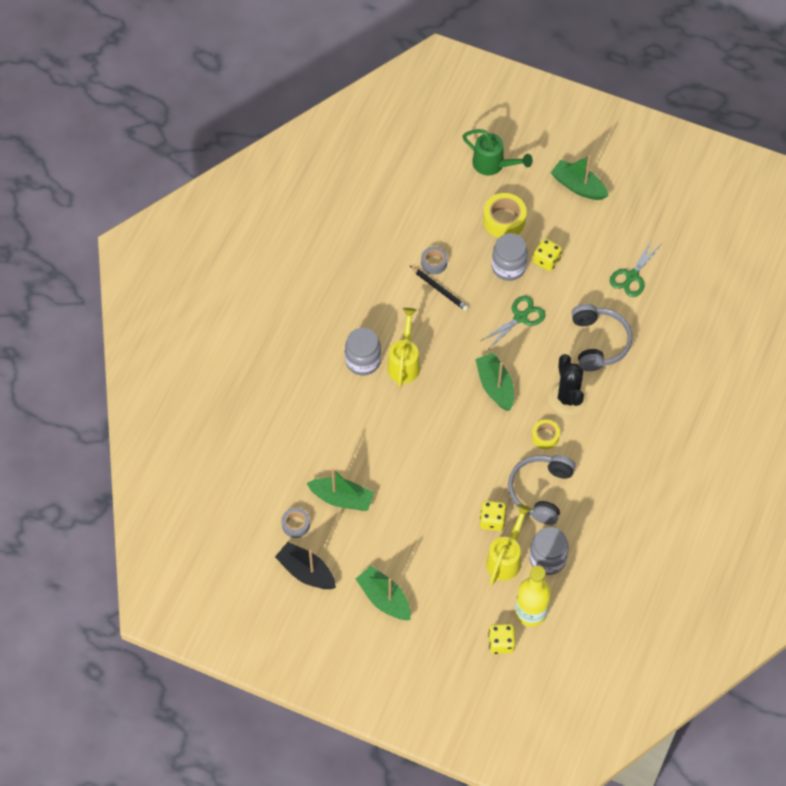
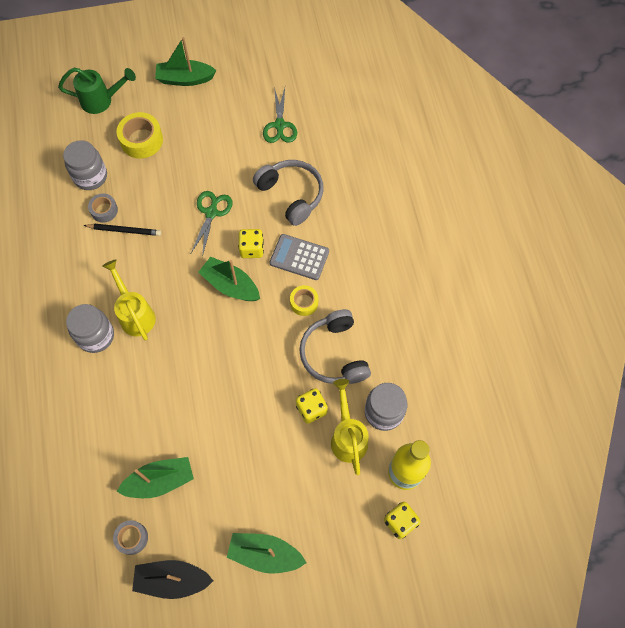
camera: 35 degrees left, 5 degrees up
grey jar [492,233,528,281] -> grey jar moved to [63,140,107,190]
yellow dice [533,238,562,271] -> yellow dice moved to [238,229,264,258]
black cactus [548,354,588,415] -> grey calculator [270,234,329,280]

